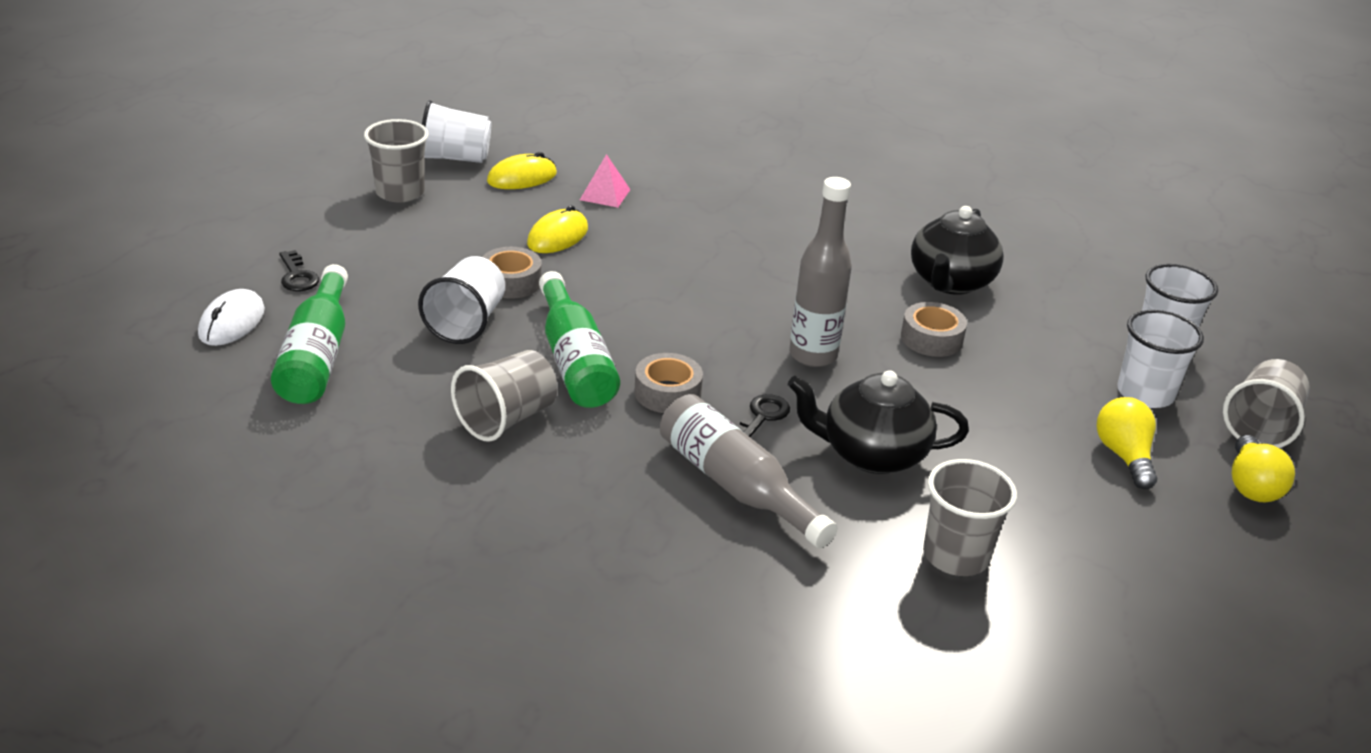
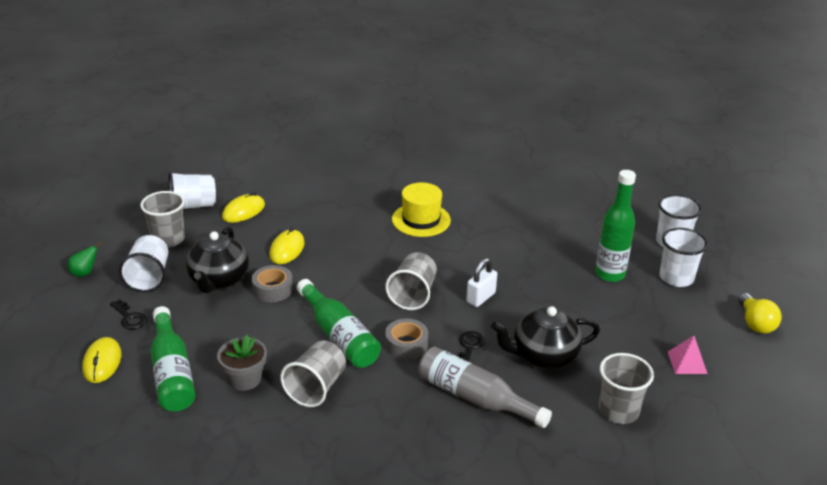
camera: 15 degrees left, 0 degrees up
white mouse [198,289,265,346] -> yellow mouse [82,337,122,383]
white cup [418,256,505,344] -> white cup moved to [119,235,168,292]
pink pyramid [580,154,631,208] -> pink pyramid moved to [668,336,708,374]
grey bottle [789,177,852,367] -> white padlock [466,258,497,307]
grey tape [901,302,967,357] -> none
black teapot [911,206,1004,295] -> black teapot moved to [186,227,249,293]
yellow light bulb [1097,397,1157,489] -> none
grey cup [1223,359,1310,448] -> grey cup moved to [385,252,437,310]
none -> green pear [68,242,102,277]
none -> grey flower pot [217,335,267,391]
none -> yellow hat [392,182,451,237]
none -> green bottle [595,170,636,282]

